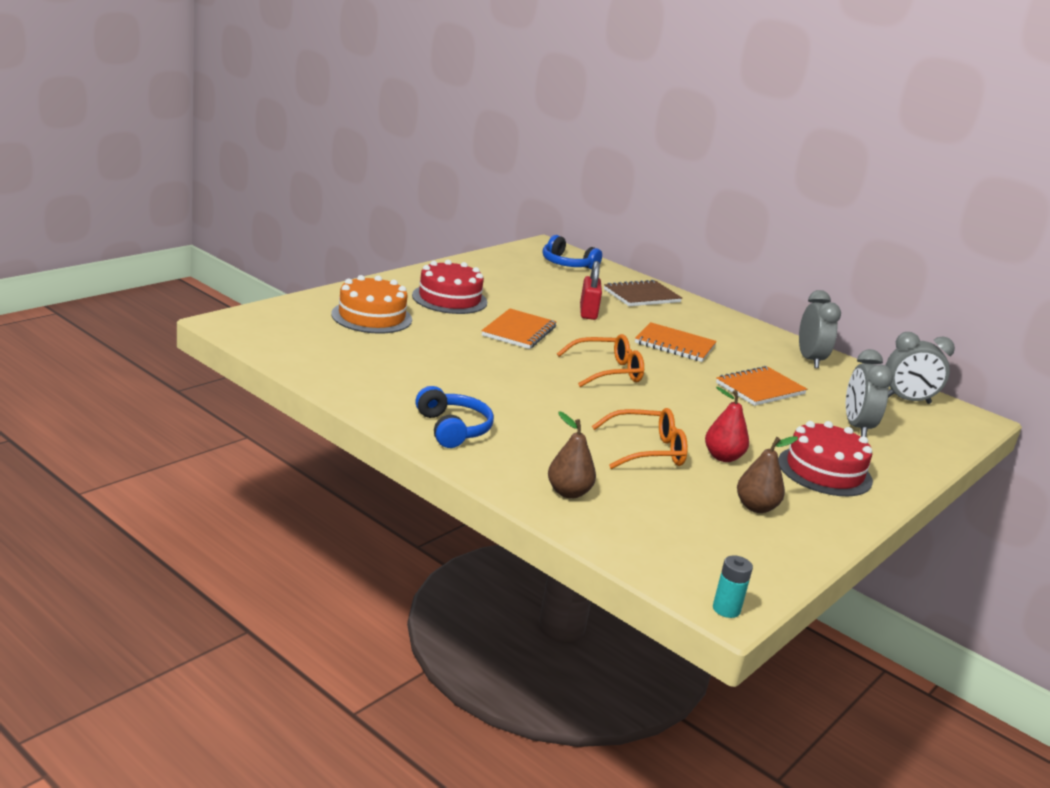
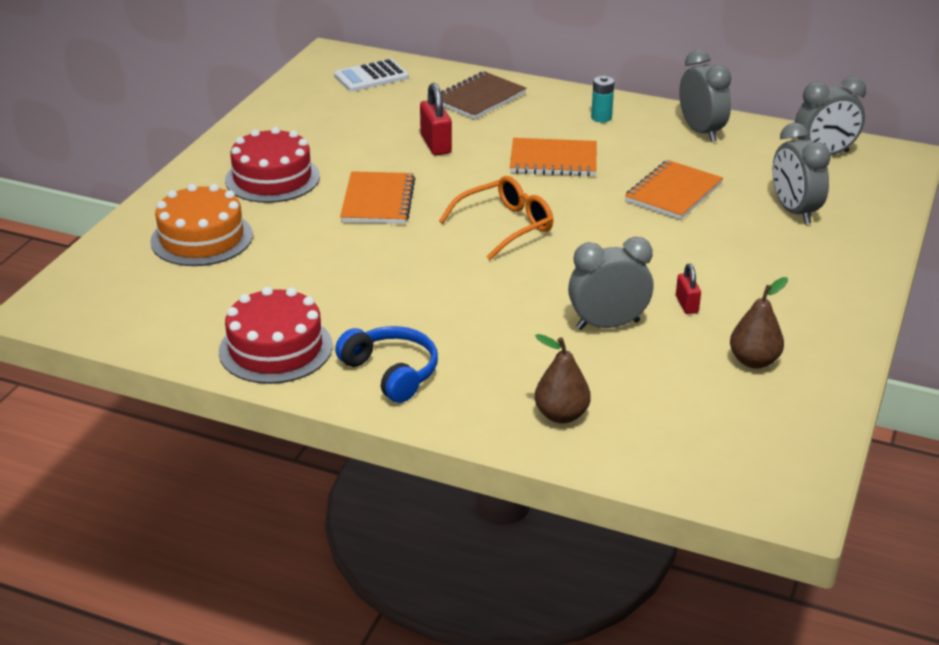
camera: 15 degrees left, 10 degrees up
blue headphones [543,235,602,269] -> white calculator [334,59,409,92]
orange glasses [592,408,688,469] -> grey clock [568,237,653,330]
red pear [705,387,749,462] -> red padlock [676,264,701,314]
turquoise battery [713,555,753,618] -> turquoise battery moved to [591,76,614,122]
red cake [778,421,873,496] -> red cake moved to [219,287,333,384]

